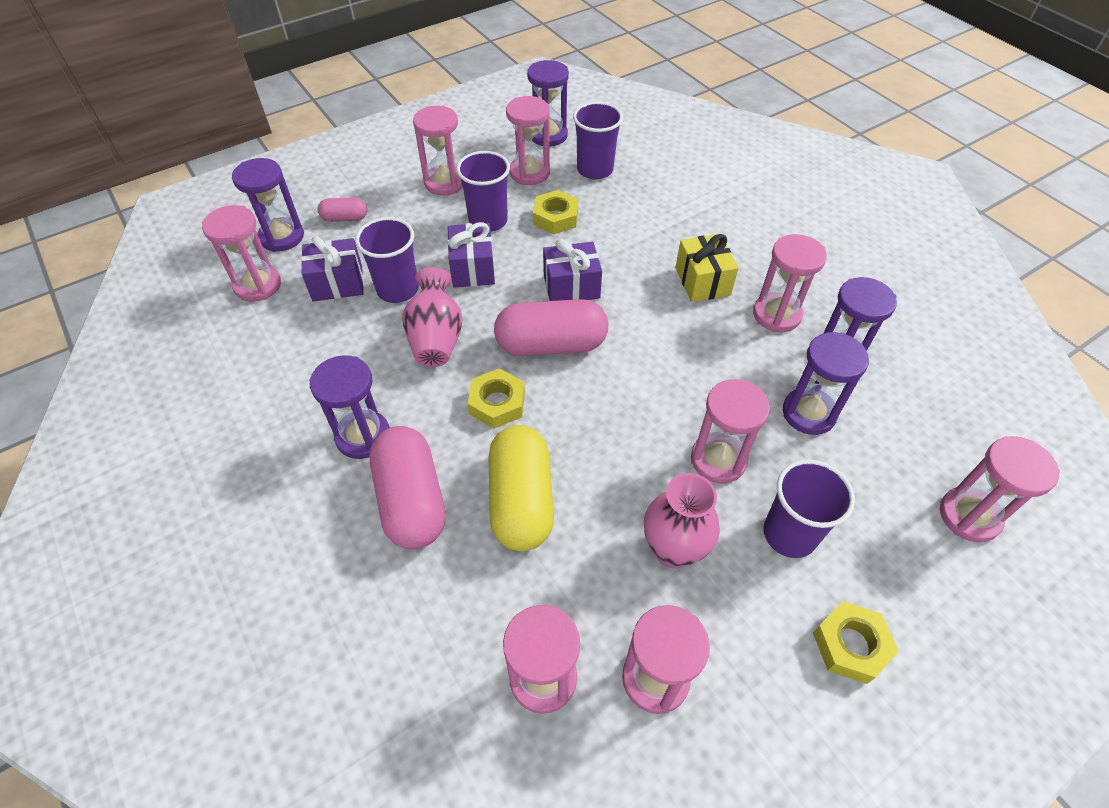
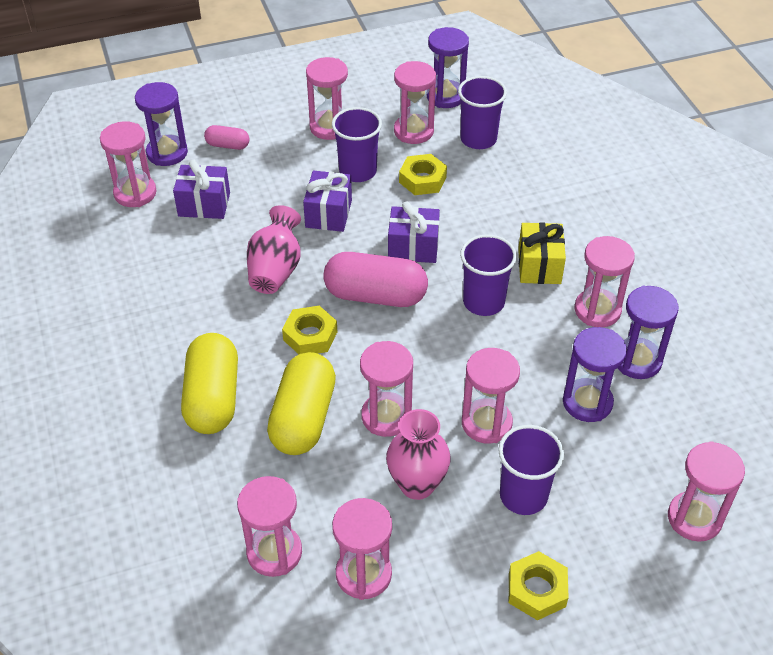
camera: 15 degrees right, 5 degrees down
purple hourglass [309,355,390,459] -> none
purple cup [355,217,419,303] -> purple cup moved to [460,234,517,316]
pink capsule [369,426,446,549] -> yellow capsule [181,333,238,434]
none -> pink hourglass [360,341,413,437]

